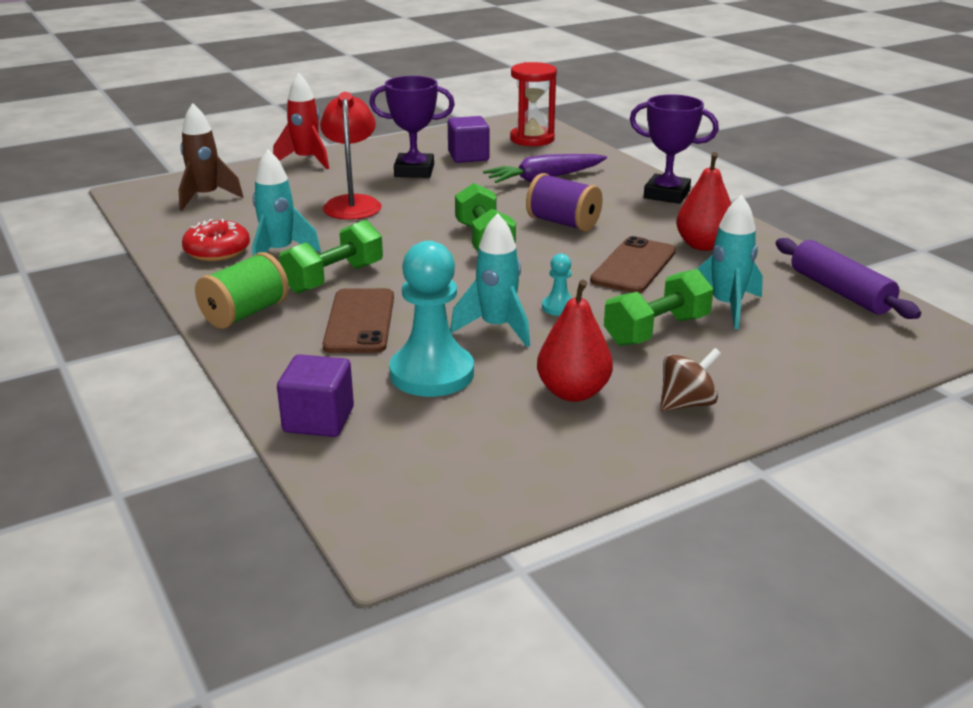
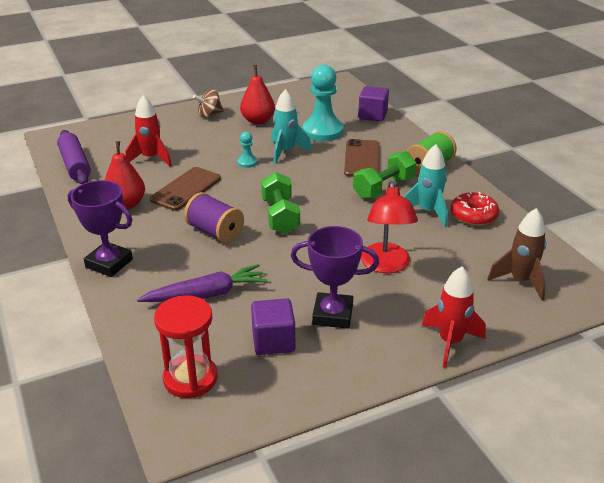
camera: 175 degrees left, 5 degrees up
green dumbbell [604,269,714,346] -> none
turquoise rocket [697,195,763,329] -> red rocket [125,95,172,167]

